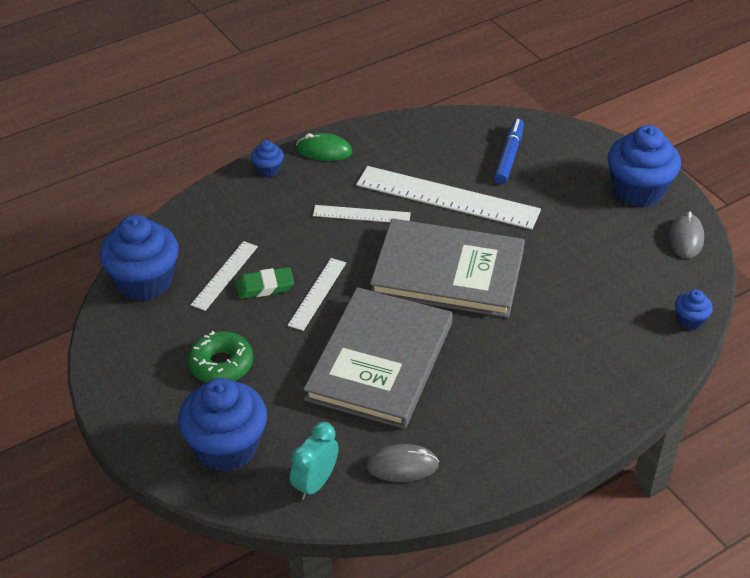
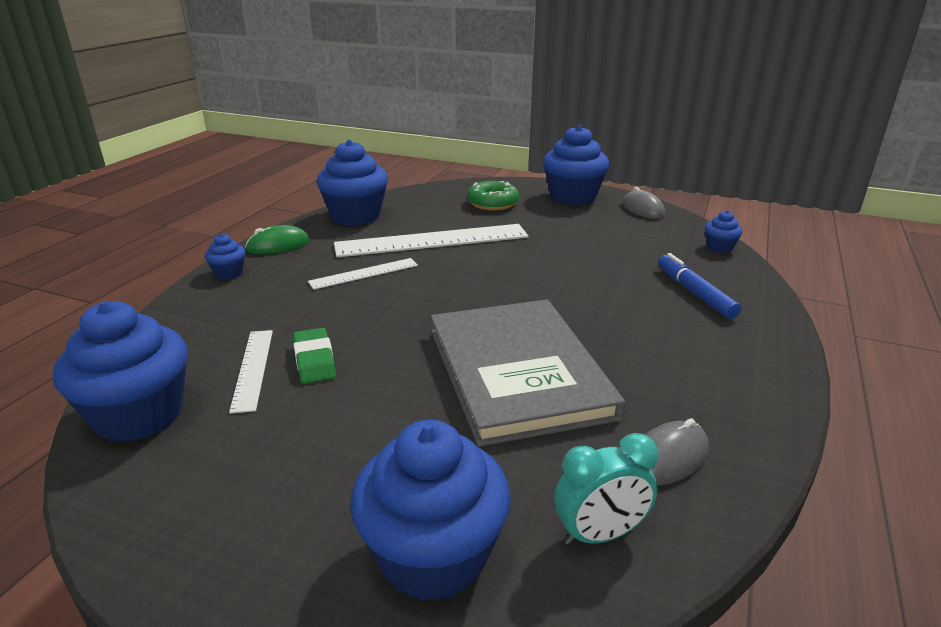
camera: 35 degrees left, 15 degrees down
green donut [188,331,253,383] -> green donut moved to [467,181,519,211]
green eraser [236,267,294,299] -> green eraser turned 60 degrees counterclockwise [293,328,336,384]
white ruler [287,258,346,331] -> none
turquoise clock [290,422,339,500] -> turquoise clock turned 105 degrees counterclockwise [554,433,659,545]
grey book [370,218,525,318] -> none
blue marker [494,119,524,184] -> blue marker moved to [658,253,741,319]
none -> blue cupcake [317,140,388,226]

